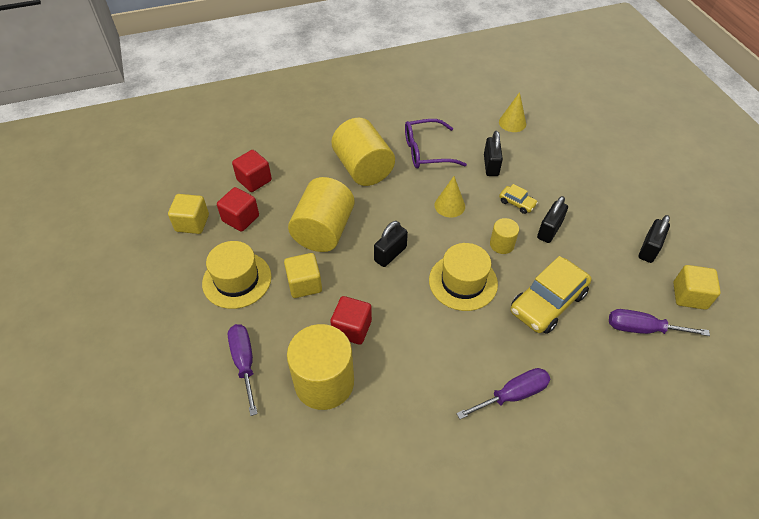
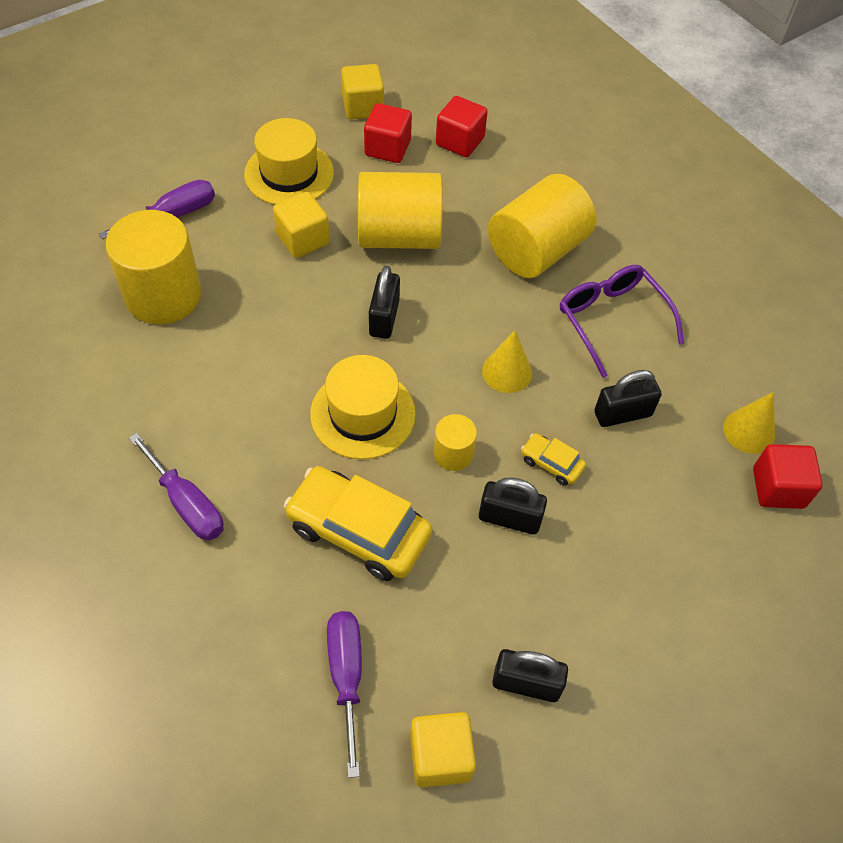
camera: 70 degrees right, 5 degrees up
red cube [330,296,372,345] -> red cube moved to [753,444,823,509]
black padlock [374,221,408,267] -> black padlock turned 75 degrees clockwise [369,266,400,339]
yellow car [499,184,538,214] -> yellow car turned 105 degrees clockwise [521,433,586,486]

